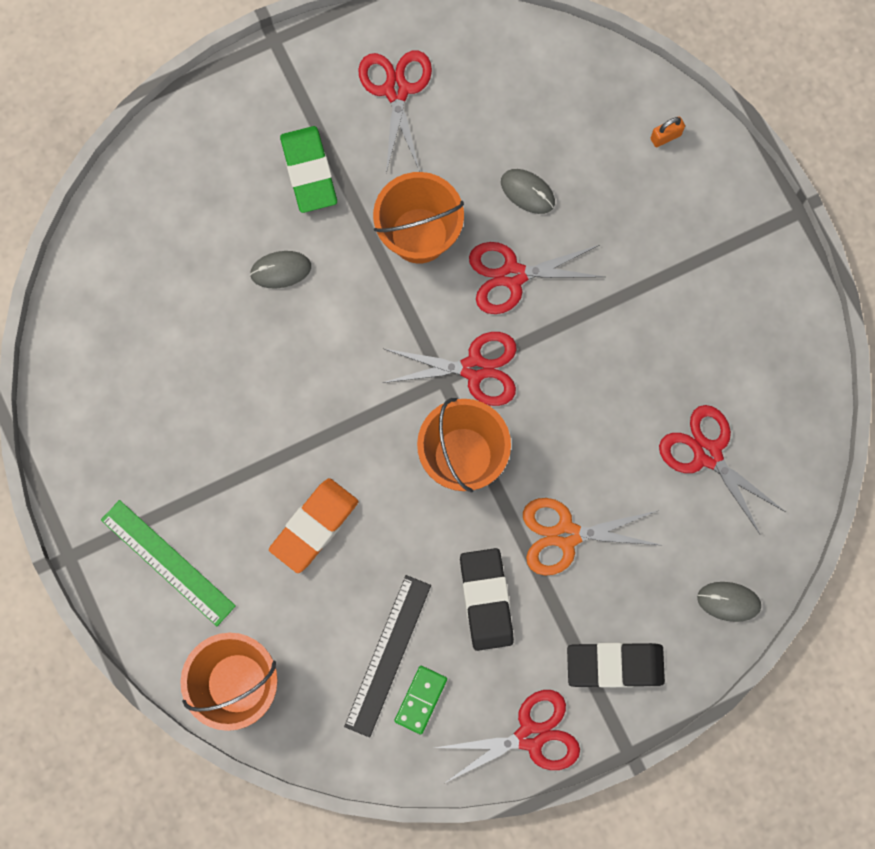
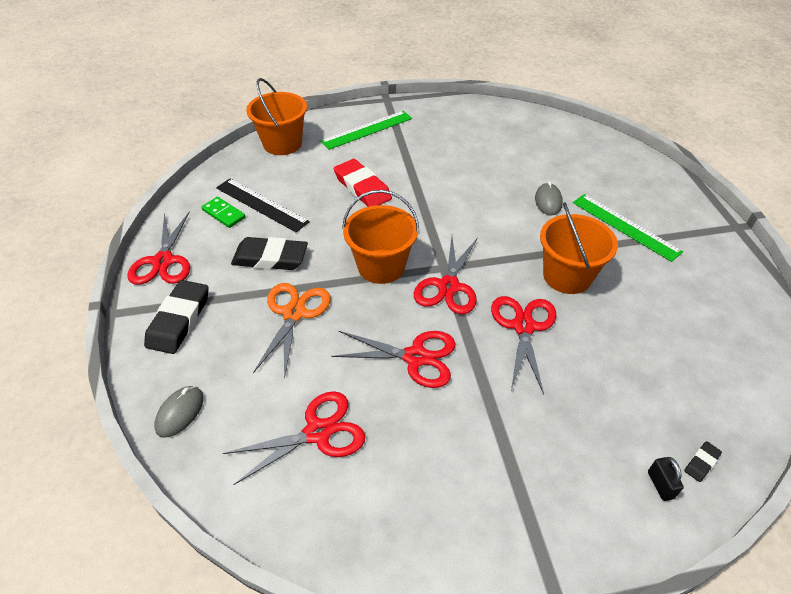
camera: 105 degrees right, 30 degrees down
orange eraser [269,478,358,573] -> red eraser [334,159,392,207]
green eraser [280,126,337,213] -> green ruler [573,194,683,262]
red scissors [358,50,432,173] -> red scissors moved to [331,331,456,388]
grey mouse [501,169,555,214] -> none
orange padlock [651,117,685,147] -> black padlock [648,457,684,501]
none -> black eraser [684,441,722,482]

